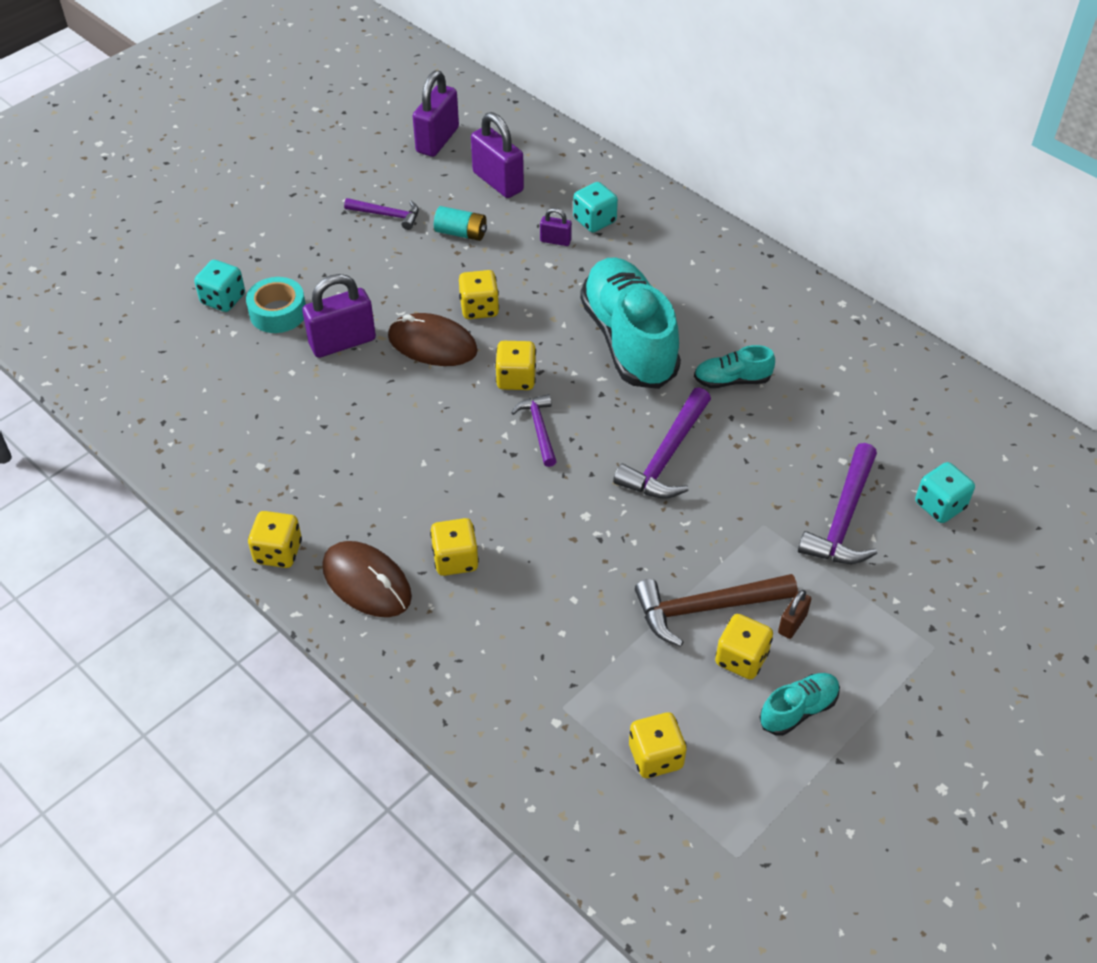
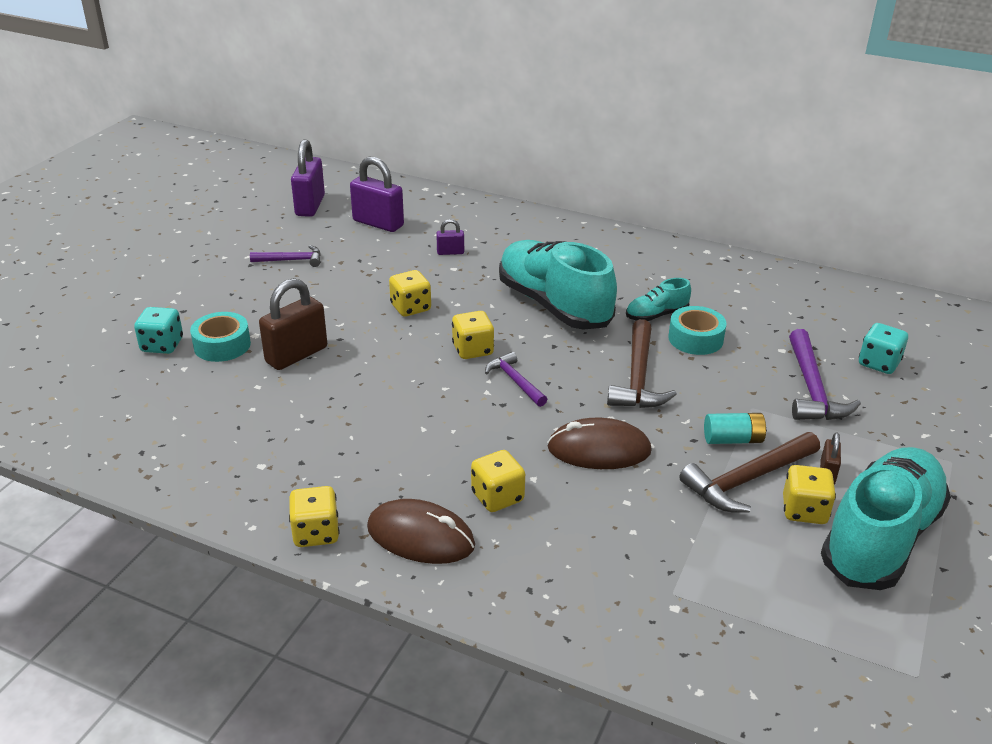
camera: 20 degrees left, 15 degrees down
purple padlock [302,274,376,358] -> brown padlock [259,278,327,370]
brown mouse [388,313,478,366] -> brown mouse moved to [547,418,652,469]
turquoise battery [434,206,487,241] -> turquoise battery moved to [704,413,767,444]
turquoise dice [573,182,618,232] -> none
purple hammer [613,387,711,498] -> brown hammer [607,319,677,408]
yellow dice [629,712,687,778] -> none
turquoise shoe [759,673,840,736] -> turquoise shoe [821,447,951,590], size x2.21
none -> turquoise tape [668,306,727,355]

